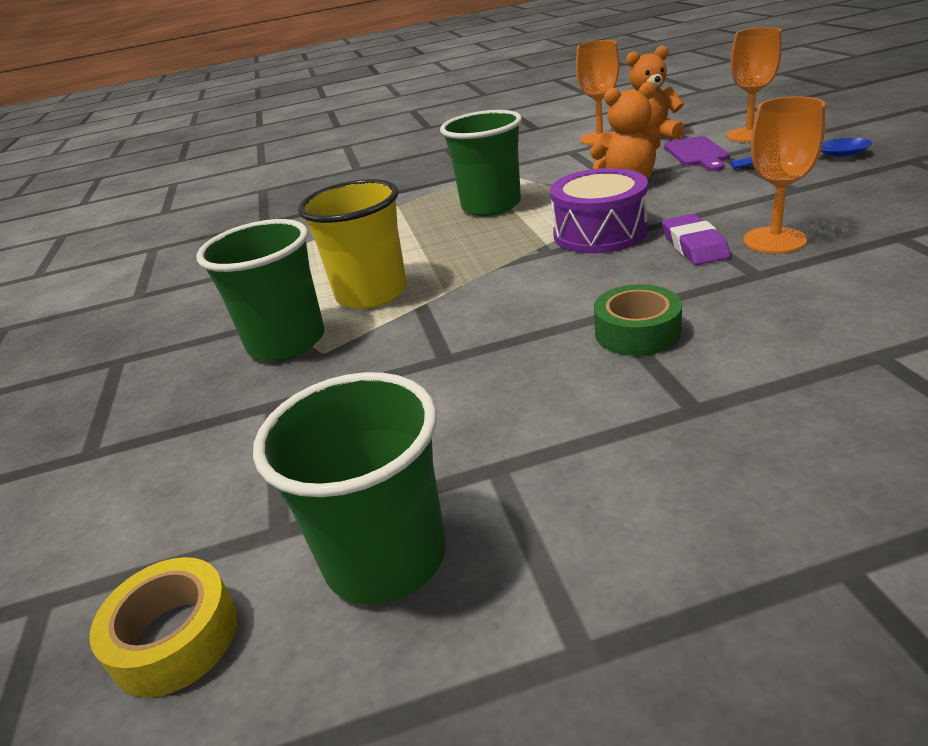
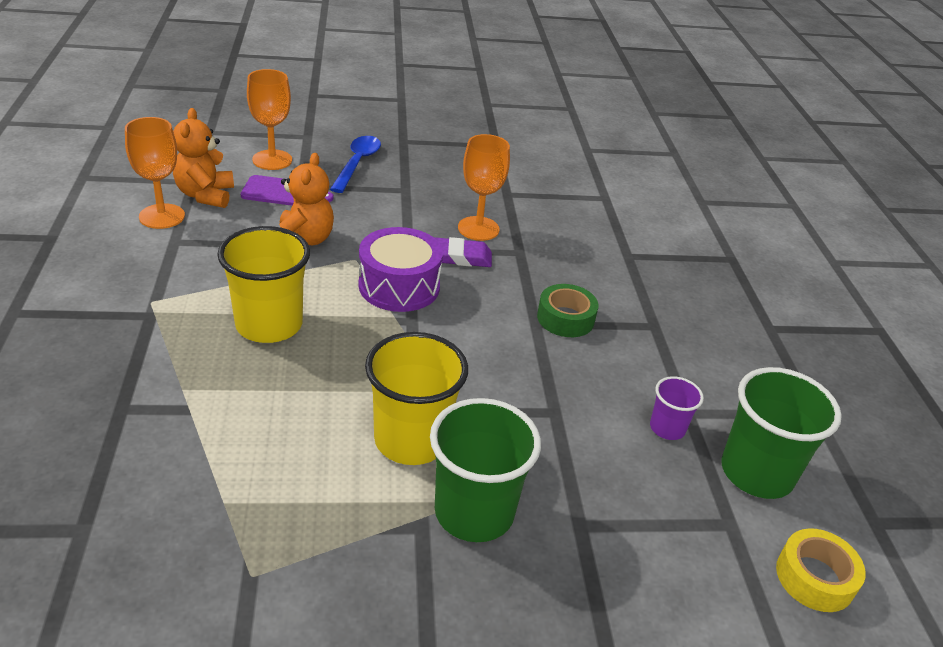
camera: 90 degrees left, 5 degrees up
green cup [440,110,522,216] -> yellow cup [217,226,310,343]
none -> purple cup [650,376,704,440]

